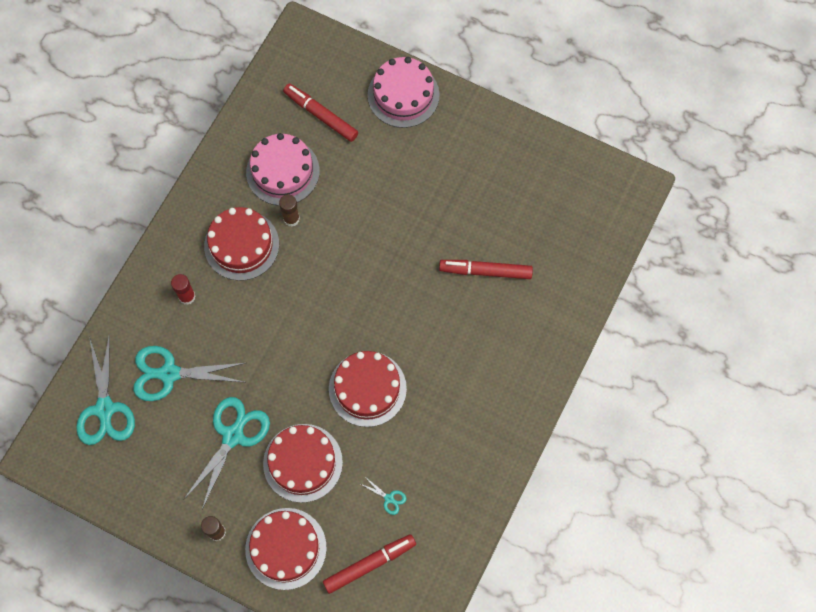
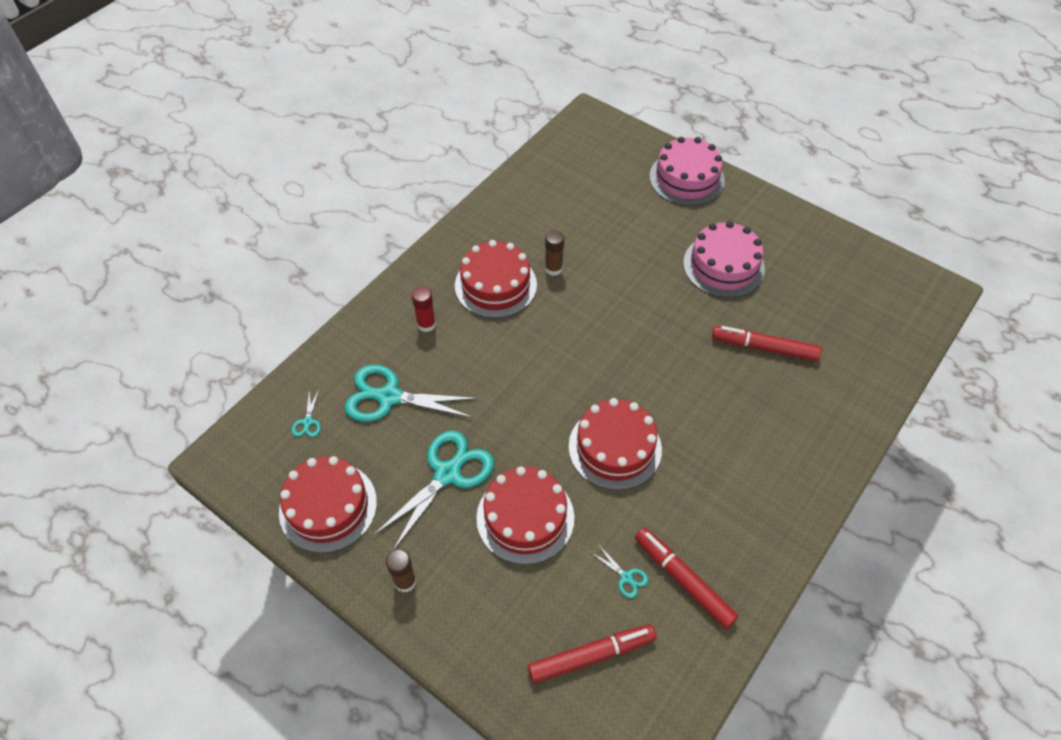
camera: 10 degrees right, 15 degrees down
turquoise scissors [76,334,135,445] -> turquoise scissors [292,390,321,437], size x0.43
red cake [245,508,327,590] -> red cake moved to [279,456,377,553]
pink cake [246,133,320,206] -> pink cake moved to [683,221,765,298]
red marker [283,84,358,142] -> red marker moved to [635,528,738,629]

